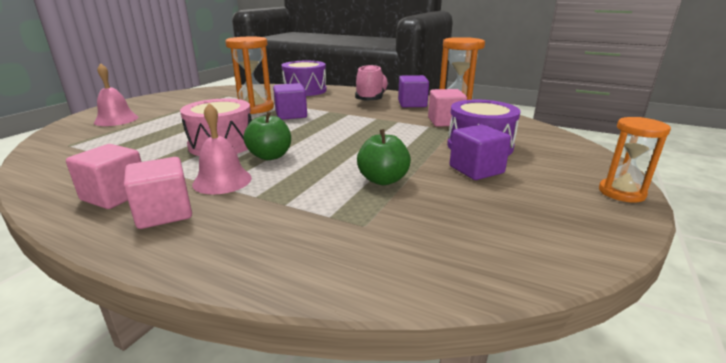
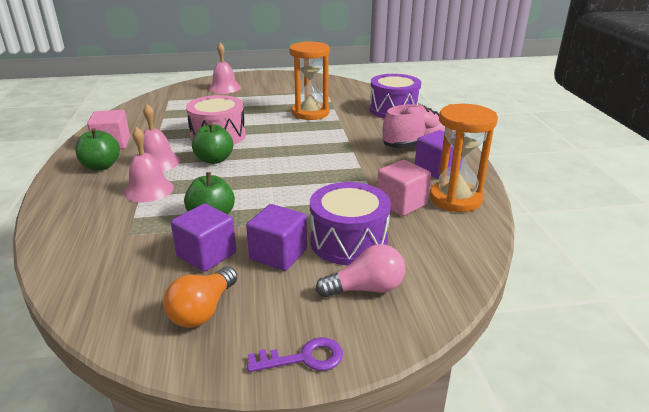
camera: 55 degrees right, 5 degrees up
pink cube [124,157,192,229] -> green apple [75,128,120,171]
purple cube [273,83,307,120] -> purple cube moved to [171,204,236,272]
orange hourglass [599,117,671,202] -> purple key [247,337,343,372]
none -> pink bell [124,127,174,202]
none -> orange light bulb [163,267,238,328]
none -> pink light bulb [316,244,405,298]

